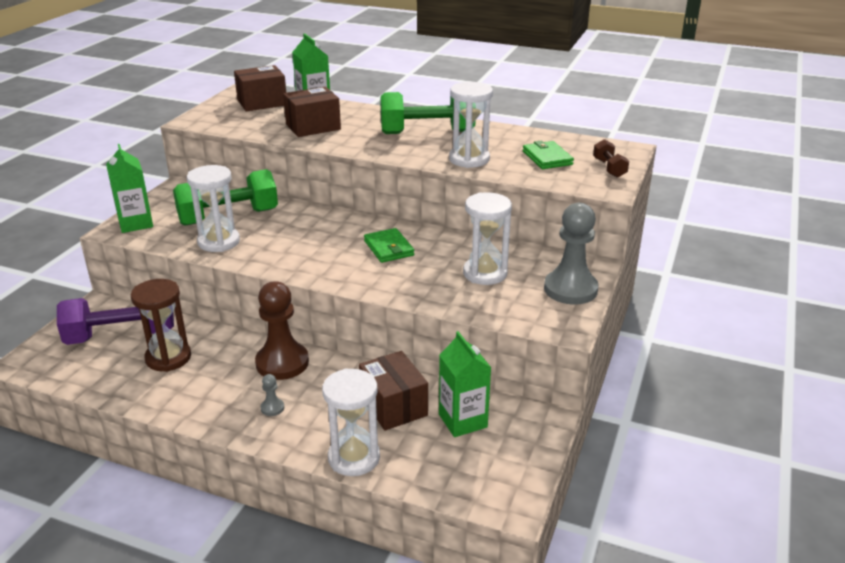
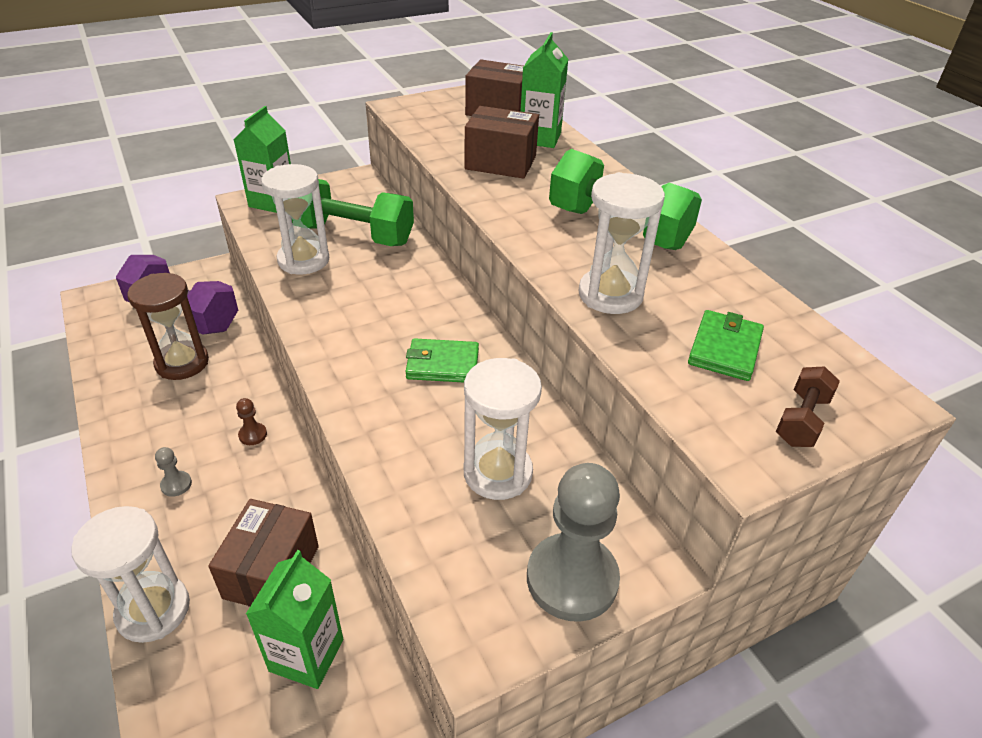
camera: 40 degrees right, 10 degrees up
brown pawn [255,281,309,380] -> brown pawn [236,398,267,445], size x0.41
green wallet [364,228,414,263] -> green wallet turned 75 degrees clockwise [405,338,479,383]

